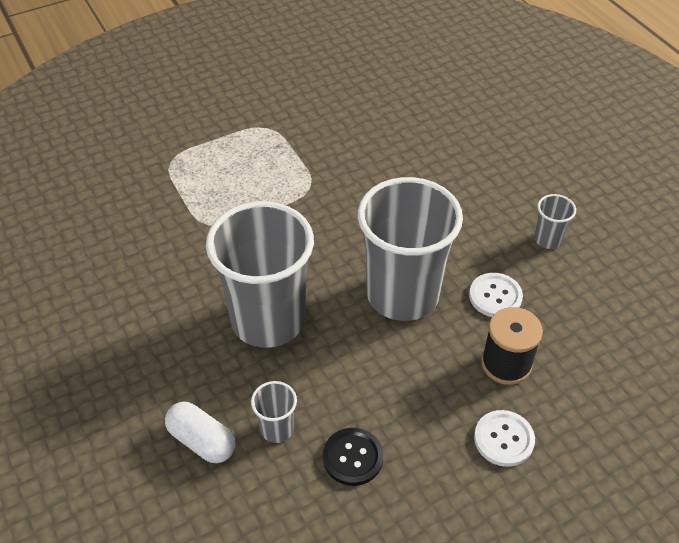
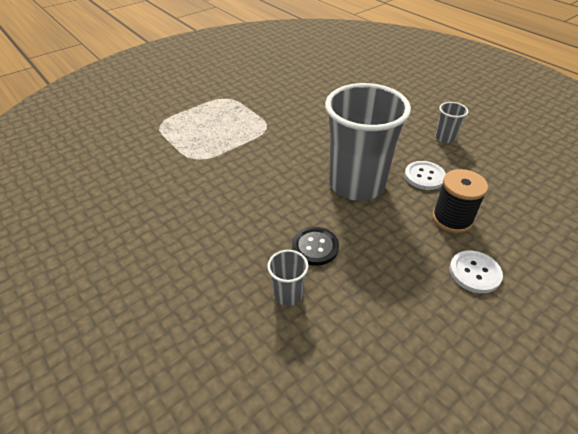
camera: 10 degrees left, 5 degrees down
white capsule [165,402,235,463] -> none
grey cup [206,201,314,348] -> none
black button [323,428,383,486] -> black button moved to [292,227,339,266]

